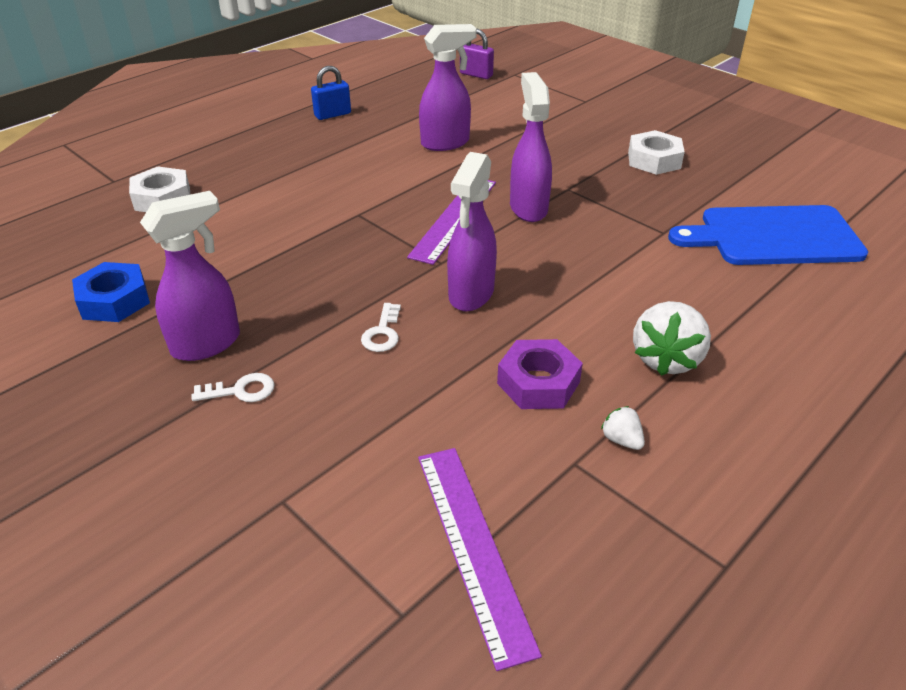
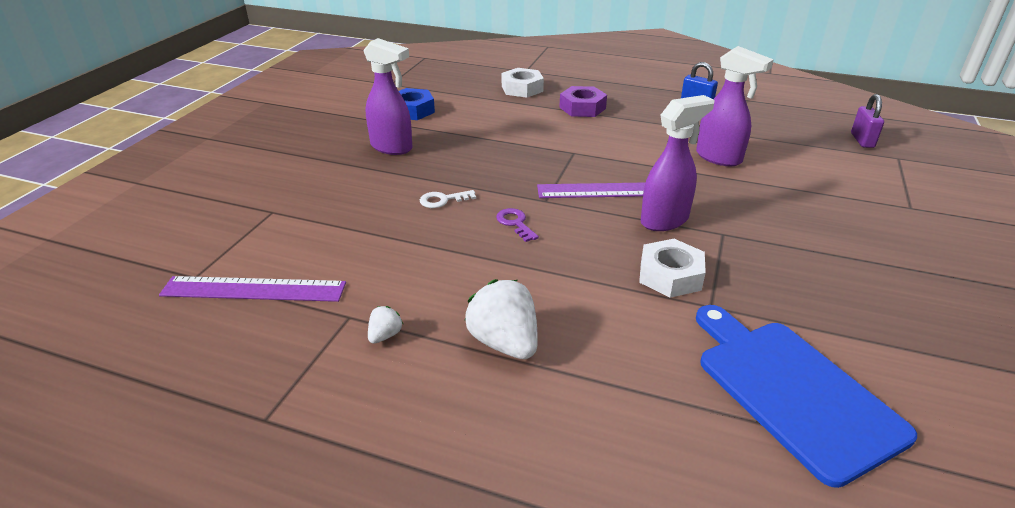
camera: 65 degrees right, 5 degrees down
white key [192,373,275,402] -> none
purple ruler [418,448,542,671] -> purple ruler turned 45 degrees clockwise [159,276,346,302]
purple spray bottle [447,152,497,311] -> purple key [496,208,539,242]
purple nut [497,339,583,409] -> purple nut moved to [559,86,607,117]
white nut [628,130,685,175] -> white nut moved to [639,239,706,298]
white strawberry [633,301,711,376] -> white strawberry turned 60 degrees clockwise [464,279,538,359]

